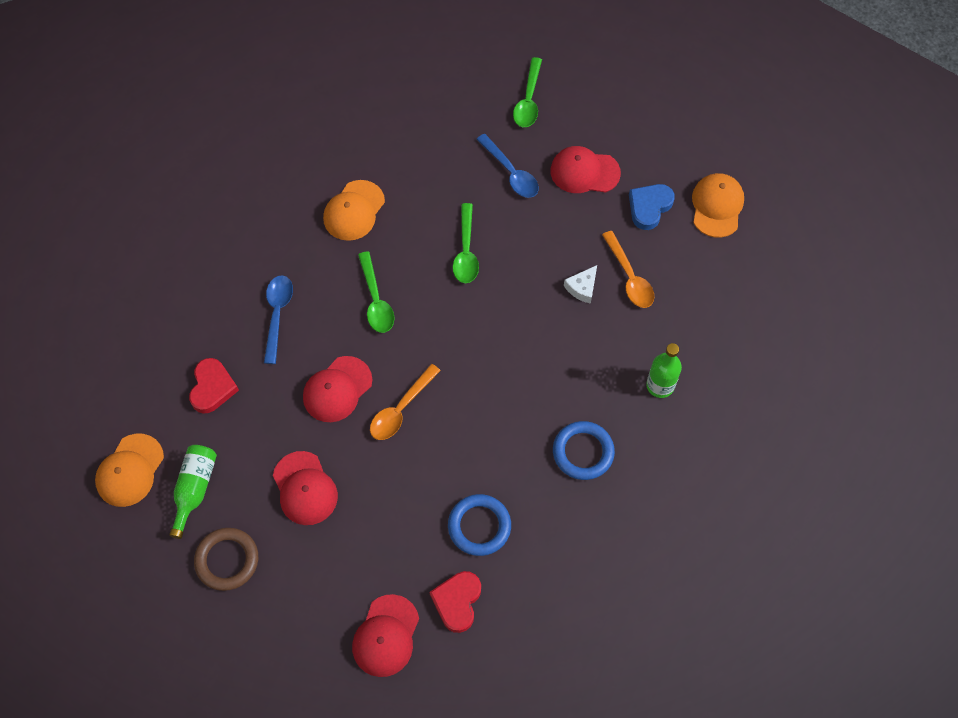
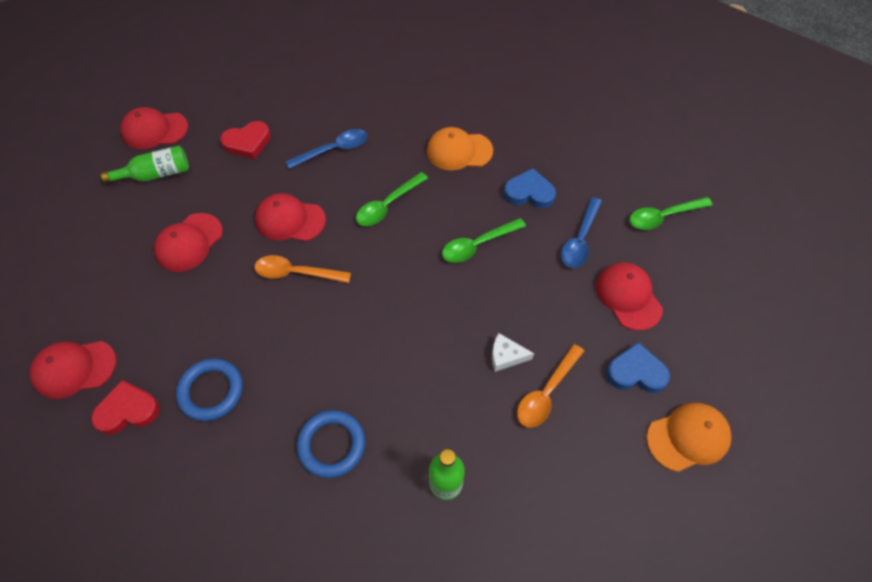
camera: 60 degrees right, 5 degrees down
orange cap [95,434,164,507] -> red cap [121,107,188,149]
brown ring [194,528,258,591] -> none
none -> blue heart [504,168,556,208]

